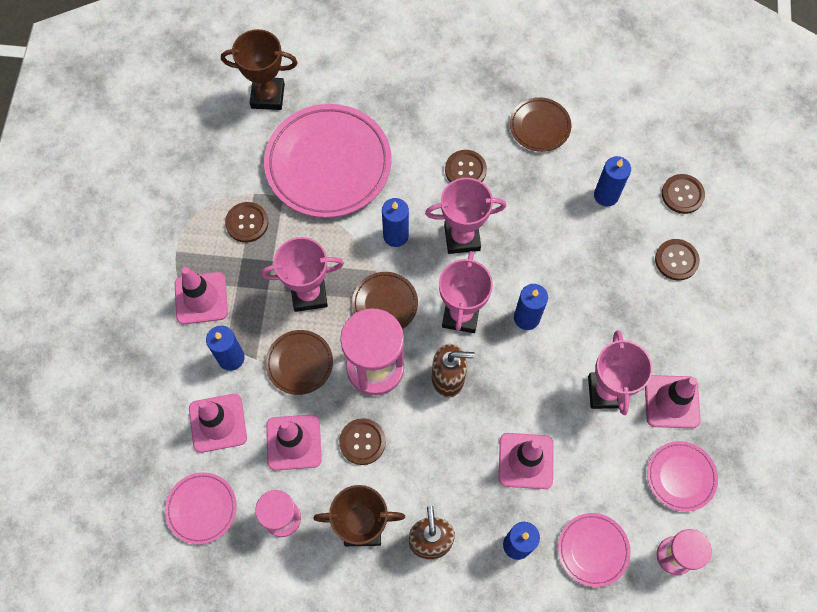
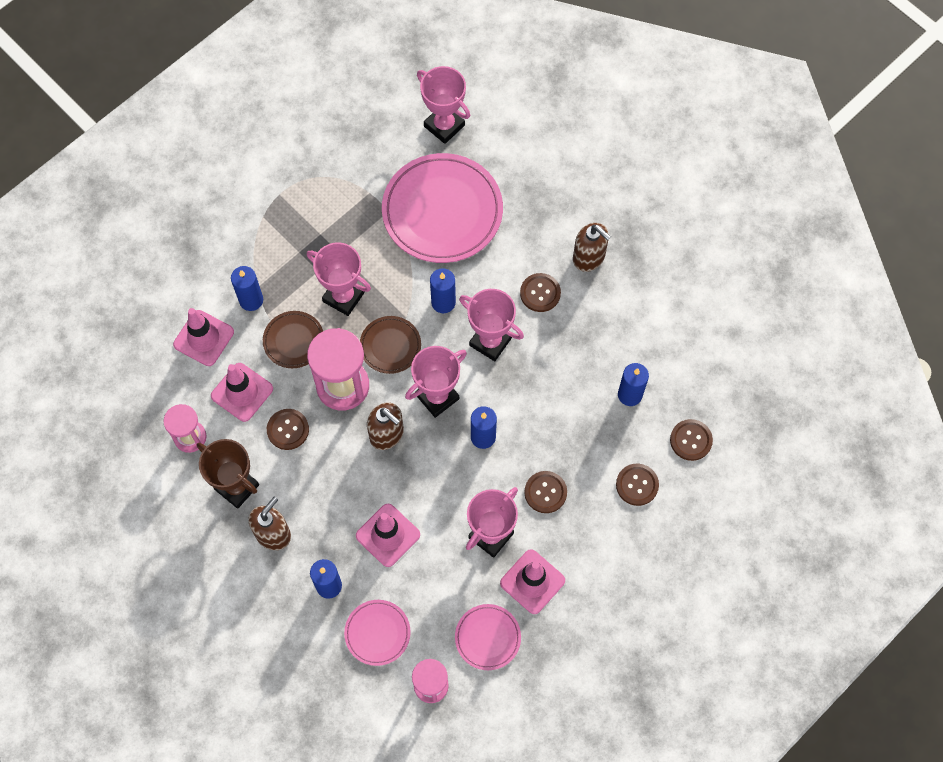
camera: 40 degrees right, 0 degrees up
pink plate [165,472,237,544] -> none
pink traffic cone [175,267,228,325] -> none
brown trophy [221,29,298,110] -> pink trophy [417,66,470,144]
brown button [225,202,268,243] -> brown button moved to [524,471,567,513]
brown plate [510,97,571,152] -> none
none -> brown soap dispenser [573,223,611,272]

